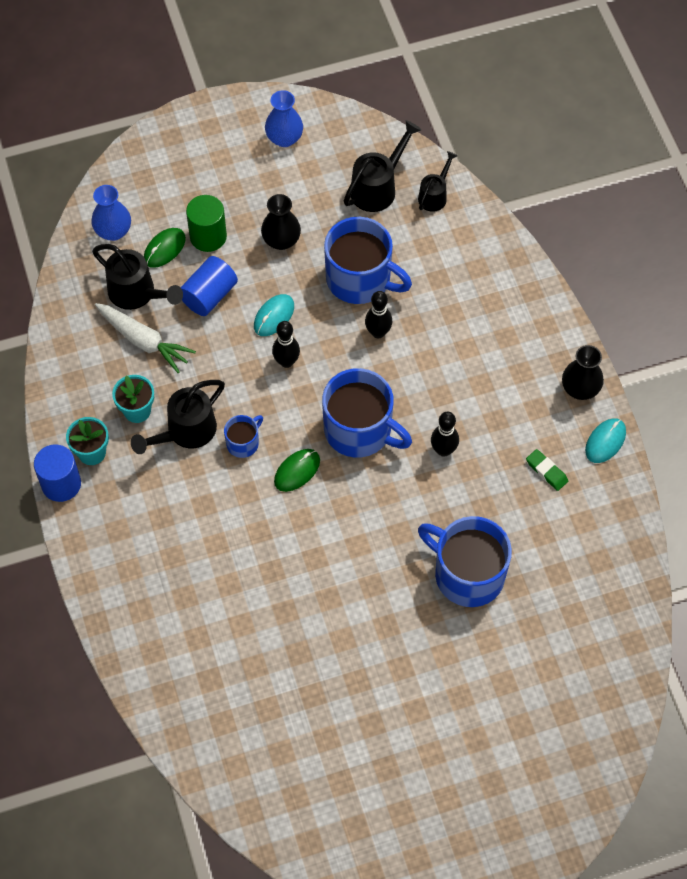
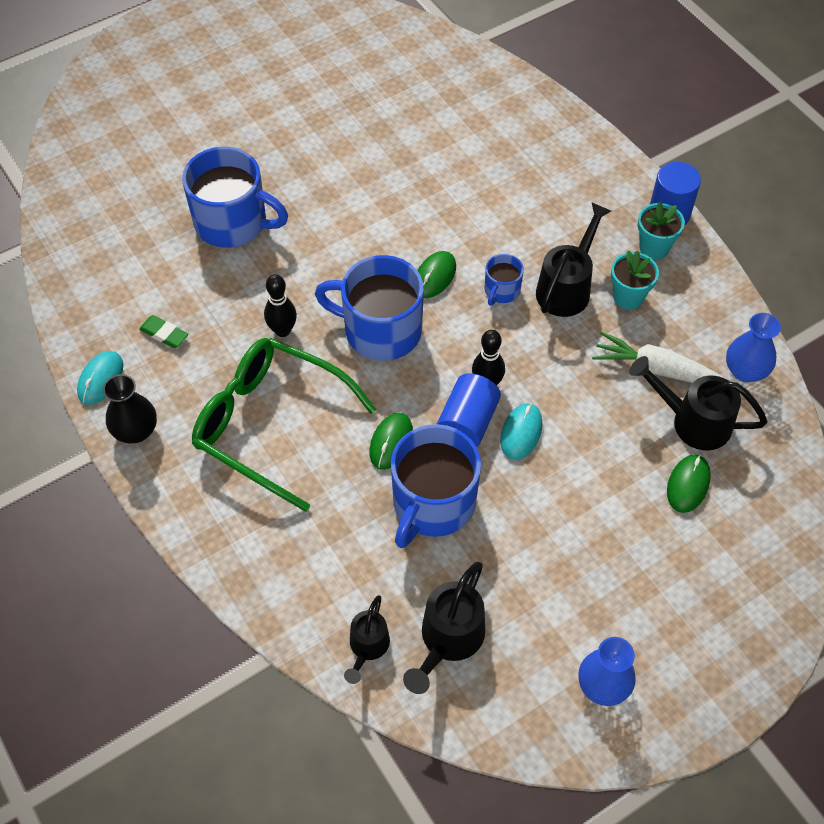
camera: 165 degrees right, 5 degrees down
blue vase [91,185,131,241] -> blue vase moved to [726,313,781,382]
blue cylinder [180,256,238,316] -> blue cylinder moved to [437,373,501,447]
green cylinder [186,195,227,252] -> none
black vase [261,194,301,250] -> none
blue mug [324,217,412,304] -> blue mug turned 75 degrees counterclockwise [391,424,481,548]
black bowling pin [365,291,392,338] -> green mouse [369,413,413,470]
none -> green glasses [192,337,377,512]

